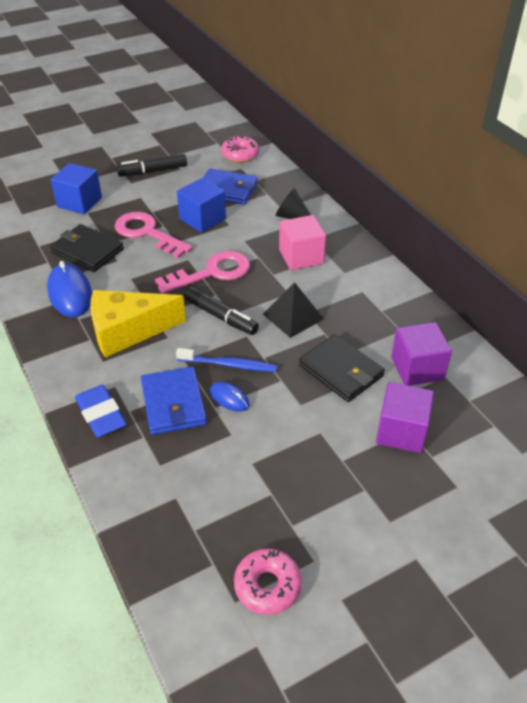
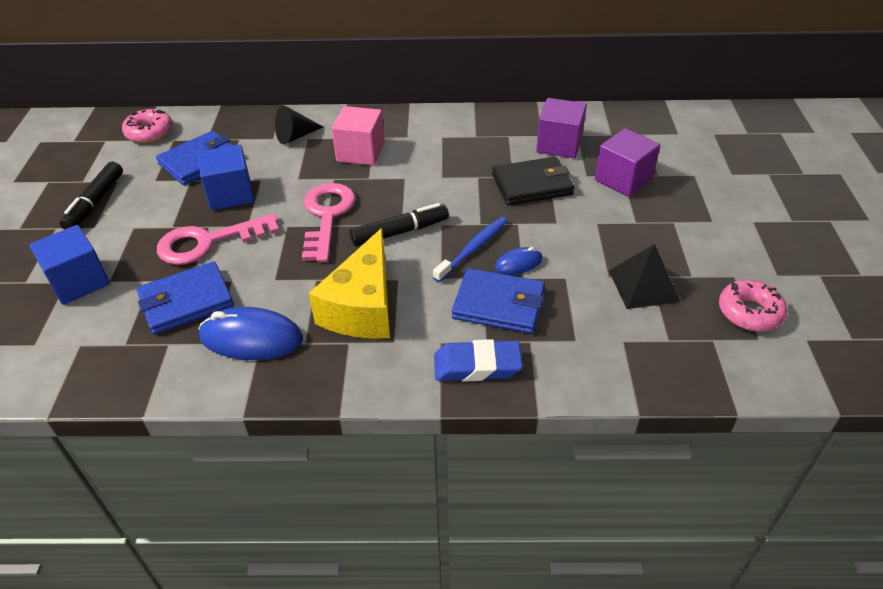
camera: 60 degrees left, 0 degrees up
black wallet [50,224,124,272] -> blue wallet [137,261,234,335]
black pyramid [263,282,324,338] -> black pyramid moved to [609,244,680,309]

